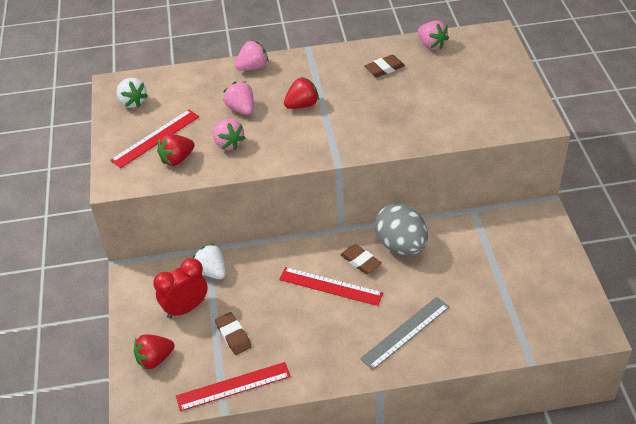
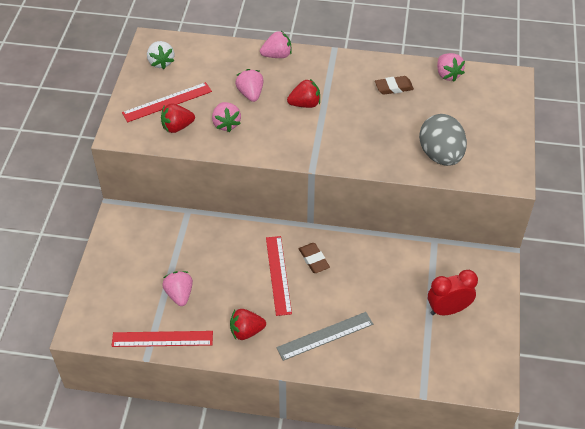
camera: 15 degrees right, 5 degrees up
red strawberry [134,334,174,370] -> red strawberry moved to [230,309,266,340]
red clock [153,258,208,318] -> red clock moved to [428,270,478,315]
white strawberry [193,244,226,279] -> none
brown eraser [215,312,252,355] -> pink strawberry [162,271,193,306]
red ruler [279,267,383,306] -> red ruler turned 45 degrees clockwise [266,236,292,316]
grey egg [375,203,428,255] -> grey egg moved to [419,114,467,166]

